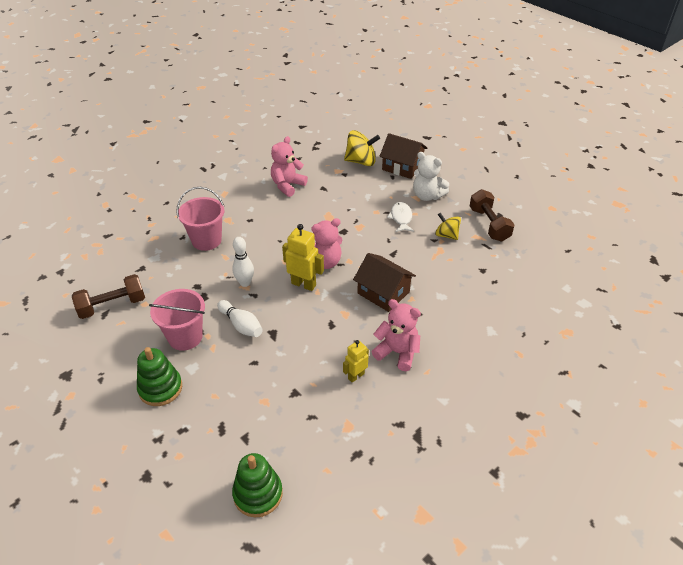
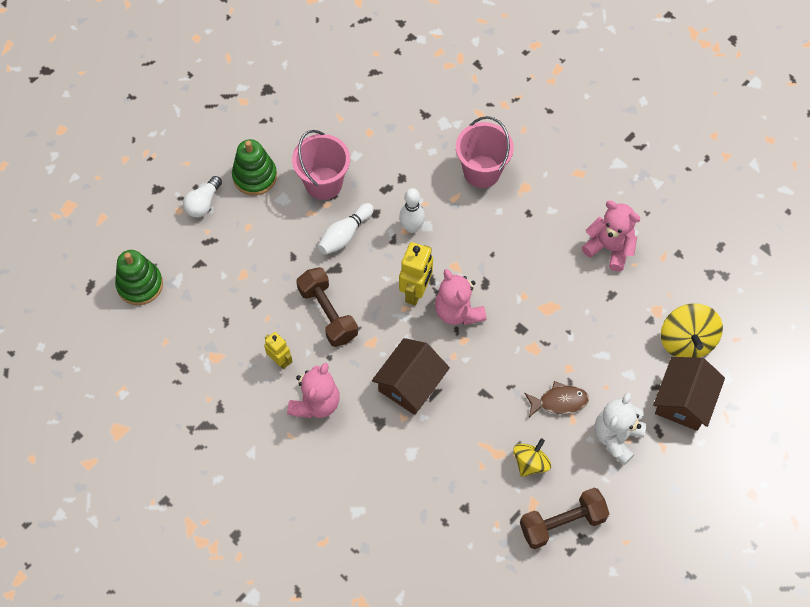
camera: 85 degrees right, 20 degrees up
brown dumbbell [72,274,145,319] -> brown dumbbell moved to [296,267,358,347]
white fish [387,202,414,232] -> brown fish [525,381,589,417]
none -> white light bulb [183,176,222,217]

